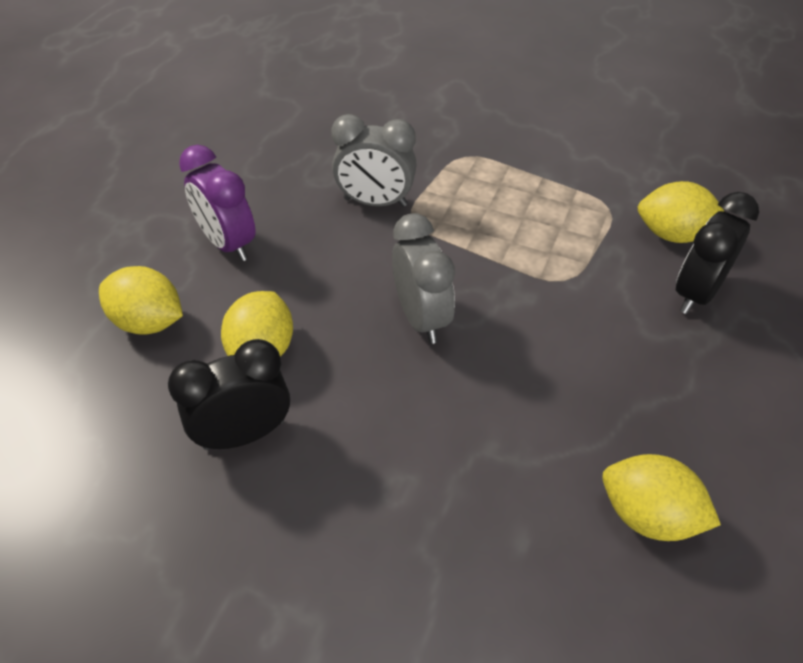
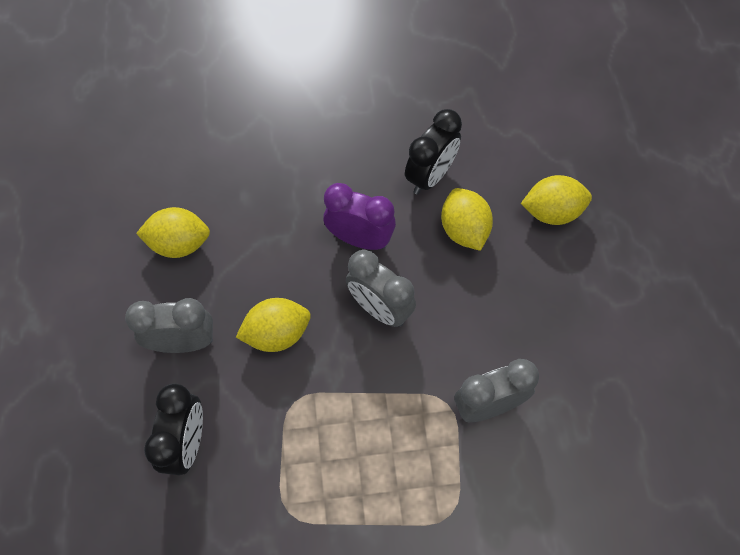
camera: 150 degrees right, 15 degrees up
purple clock [179,145,256,261] -> purple clock moved to [323,183,396,250]
yellow lemon [638,181,724,243] -> yellow lemon moved to [236,298,311,352]
none -> grey clock [125,298,213,353]

